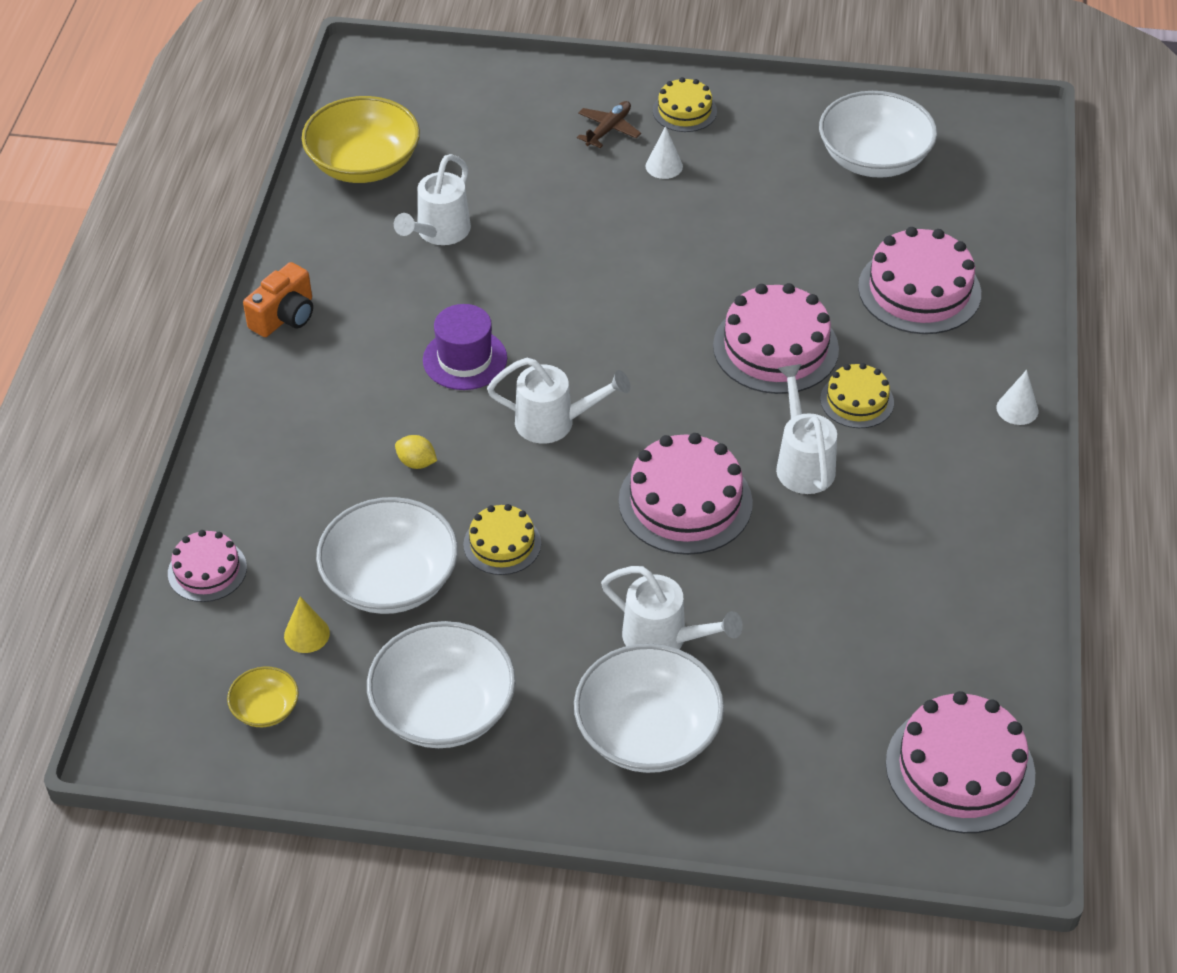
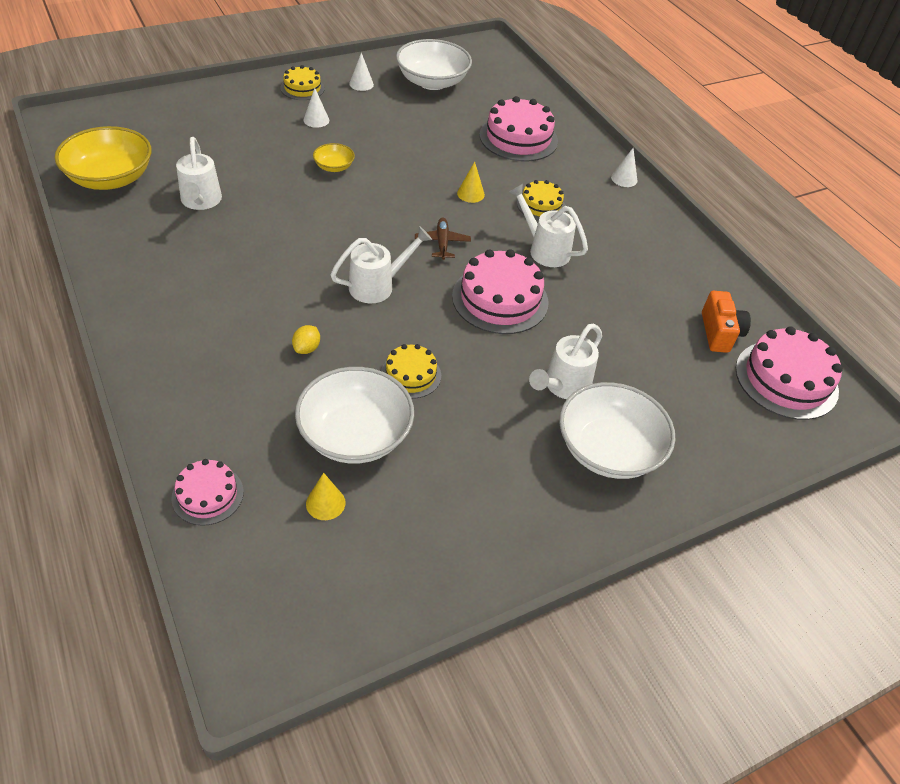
camera: 40 degrees left, 0 degrees up
yellow bowl [227,667,299,727] -> yellow bowl moved to [313,143,355,172]
orange camera [243,262,313,337] -> orange camera moved to [702,291,751,353]
white bowl [367,621,516,748] -> none
yellow lemon [395,435,437,469] -> yellow lemon turned 60 degrees counterclockwise [292,325,320,354]
purple hat [423,304,507,390] -> none
brown plane [577,101,641,148] -> brown plane moved to [415,217,471,260]
white watering can [601,566,743,649] -> white watering can turned 135 degrees clockwise [529,324,602,399]
pink cake [713,283,839,394] -> yellow cone [457,162,485,203]
none -> white cone [349,52,374,91]

